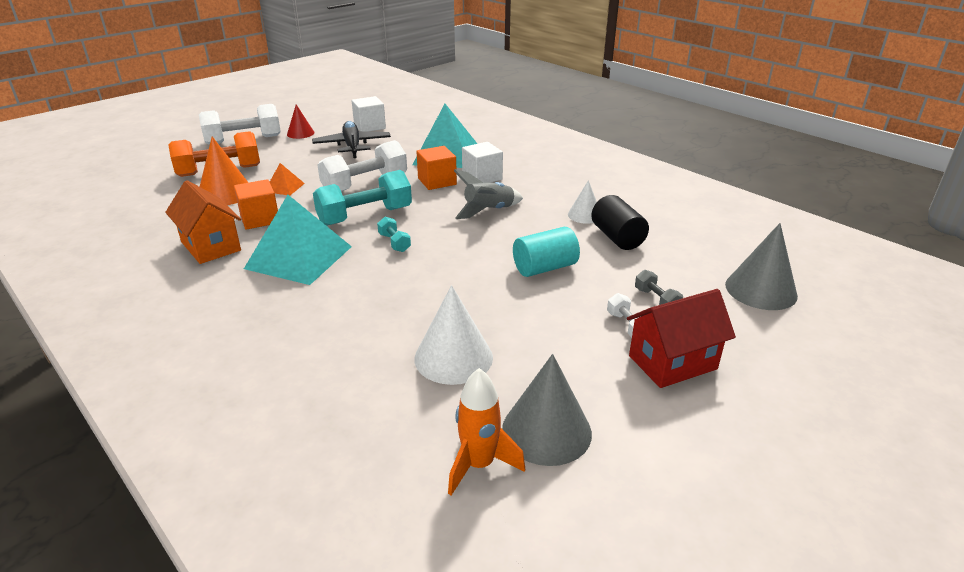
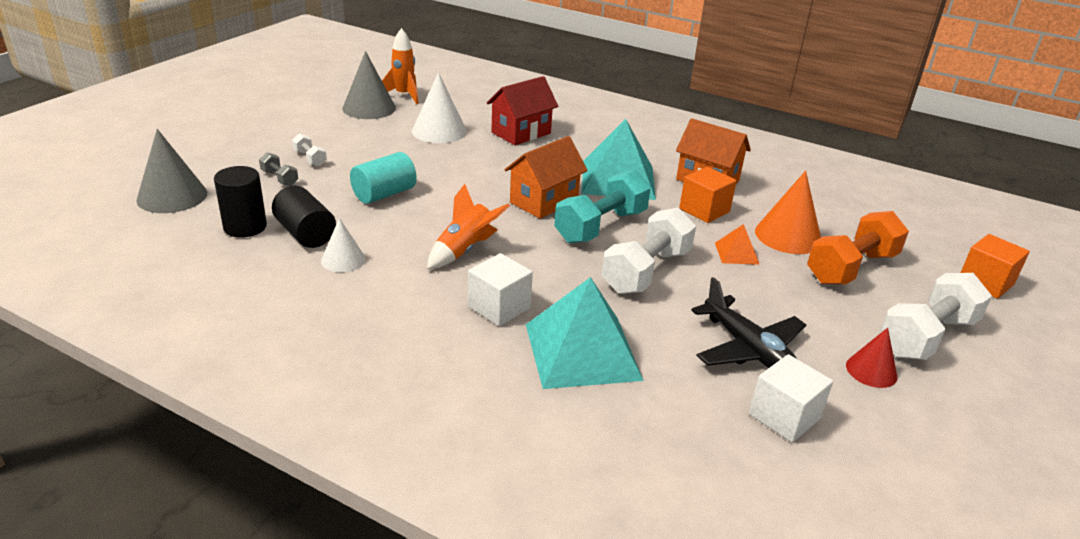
camera: 160 degrees right, 0 degrees up
turquoise dumbbell [377,217,411,252] -> orange house [504,136,588,219]
orange cube [416,146,457,190] -> orange cube moved to [961,234,1030,299]
grey rocket [454,169,523,219] -> orange rocket [427,184,510,269]
red house [627,289,736,388] -> red house moved to [487,76,558,145]
none -> black cylinder [214,166,267,238]

